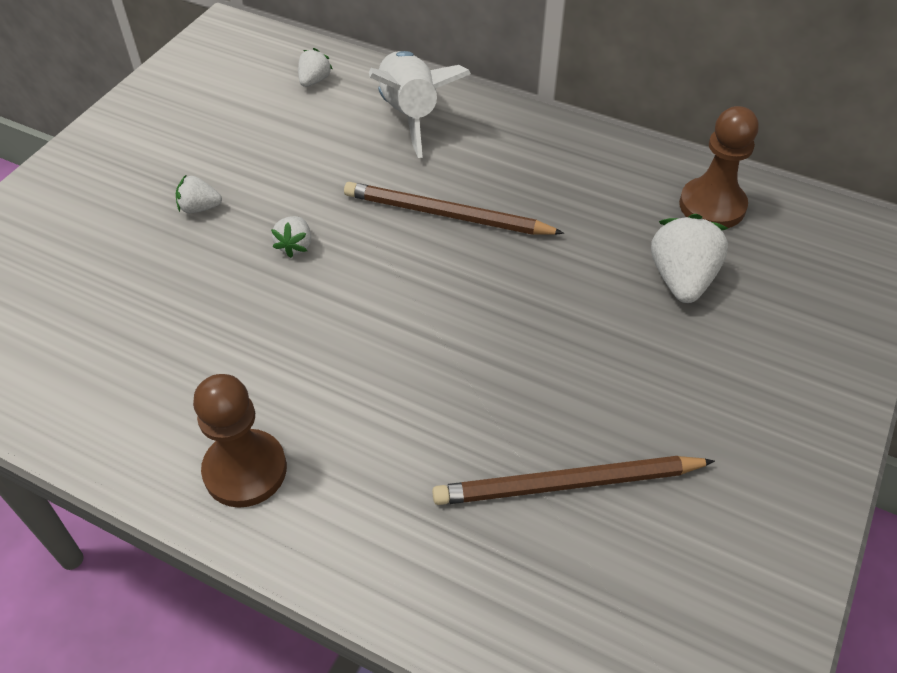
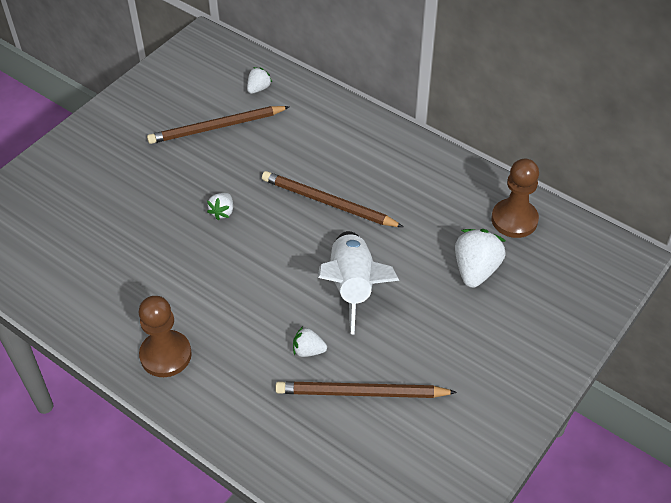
camera: 10 degrees right, 0 degrees up
white strawberry [176,175,222,213] -> white strawberry moved to [293,326,327,357]
white rocket [369,51,471,158] -> white rocket moved to [318,231,399,334]
none -> brown pencil [147,106,290,144]

